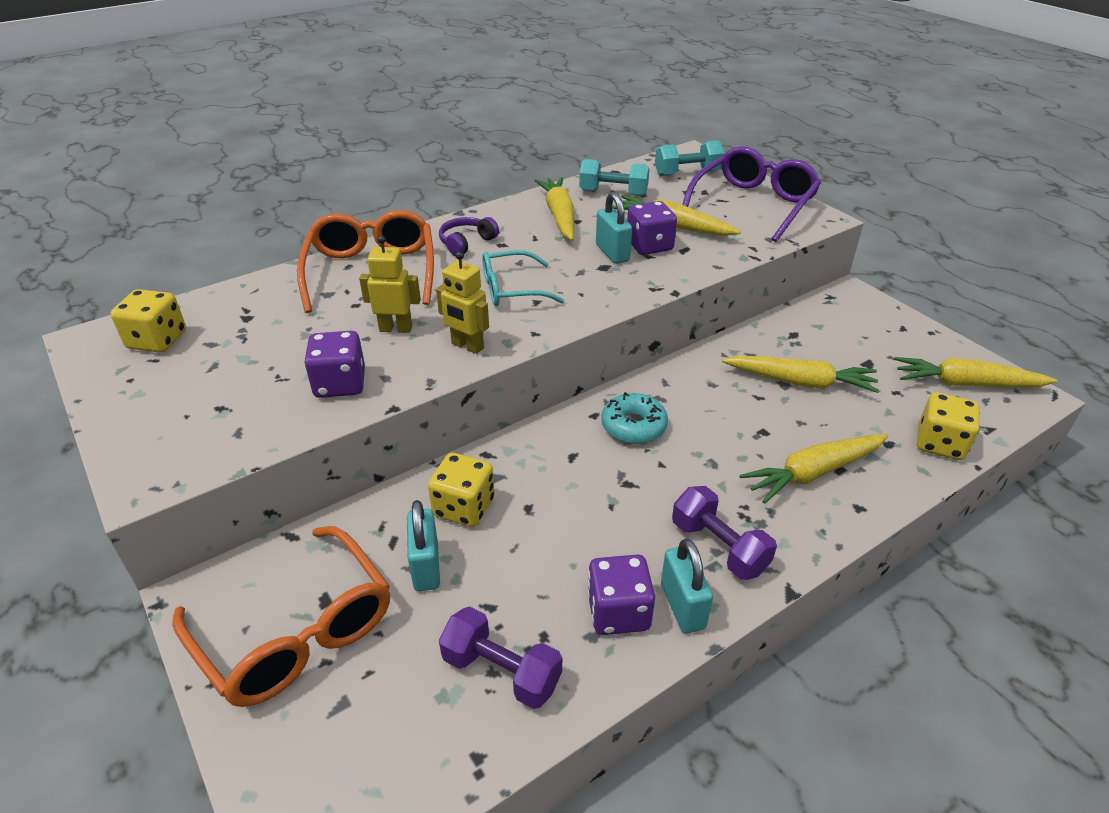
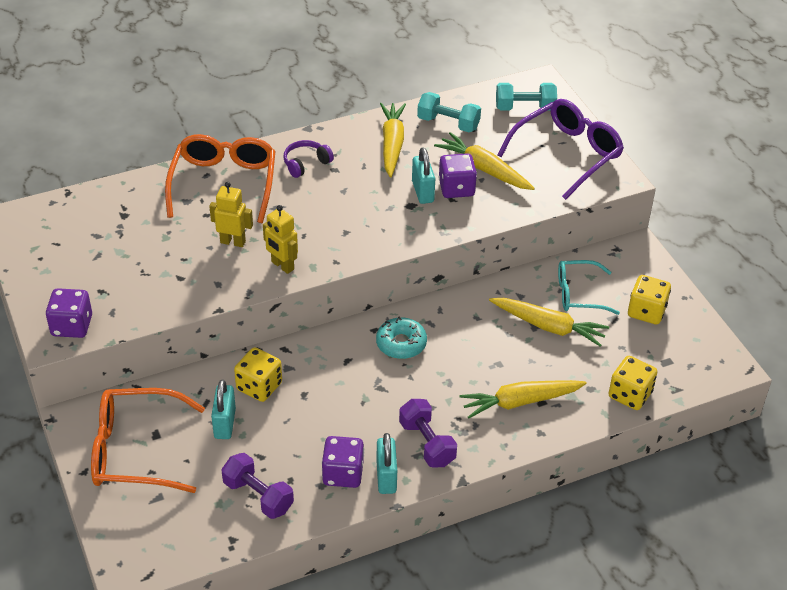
camera: 10 degrees right, 5 degrees up
yellow dice [111,289,186,353] -> yellow dice moved to [628,275,671,324]
orange glasses [172,526,390,707] -> orange glasses turned 120 degrees clockwise [91,388,205,493]
purple dice [304,331,365,398] -> purple dice moved to [46,288,92,338]
turquoise glasses [482,250,564,306] -> turquoise glasses moved to [558,260,620,315]
yellow carrot [894,357,1057,387] -> none

